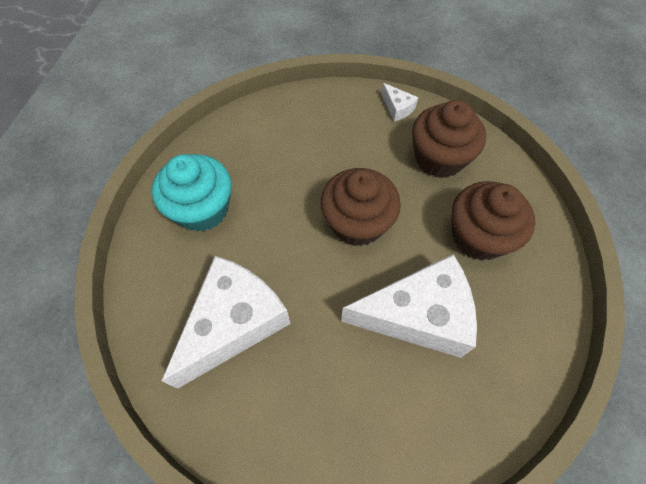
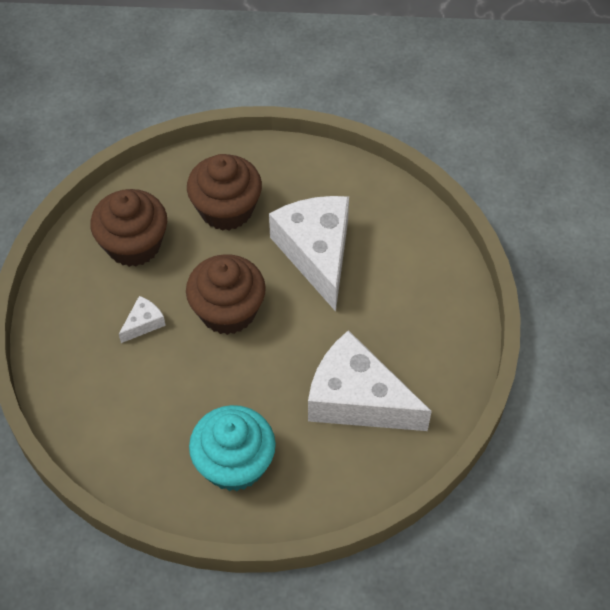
camera: 100 degrees left, 5 degrees down
white cheese [381,83,418,121] -> white cheese moved to [119,296,166,343]

